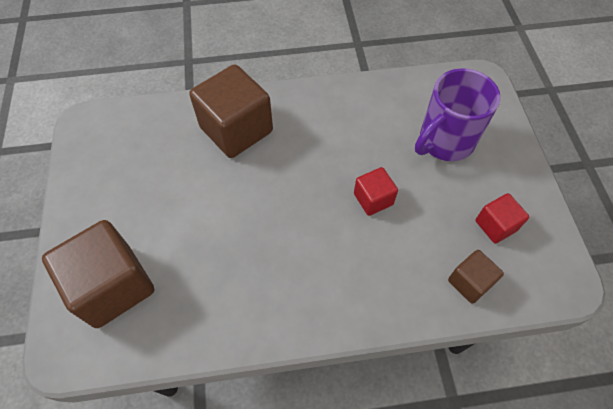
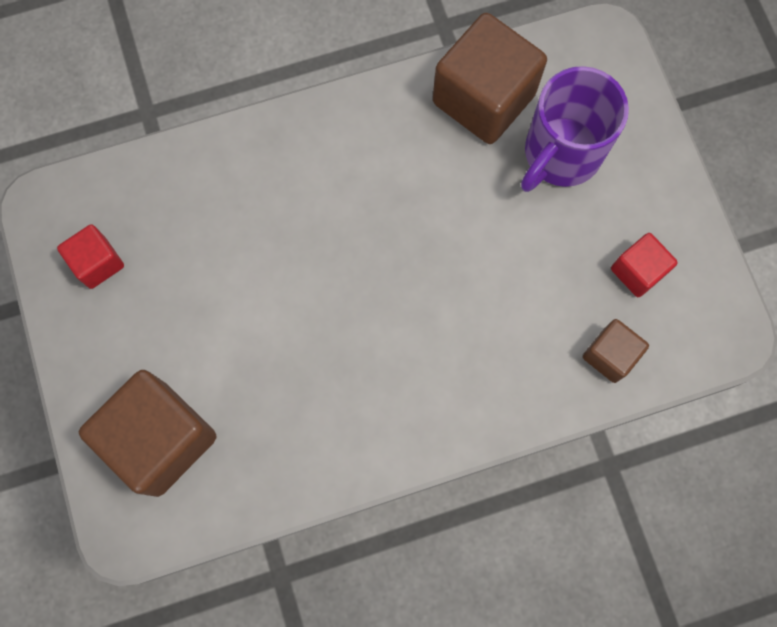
camera: 10 degrees left, 15 degrees up
brown cube [189,64,273,158] -> brown cube moved to [433,13,547,144]
red cube [354,167,398,216] -> red cube moved to [57,224,124,289]

